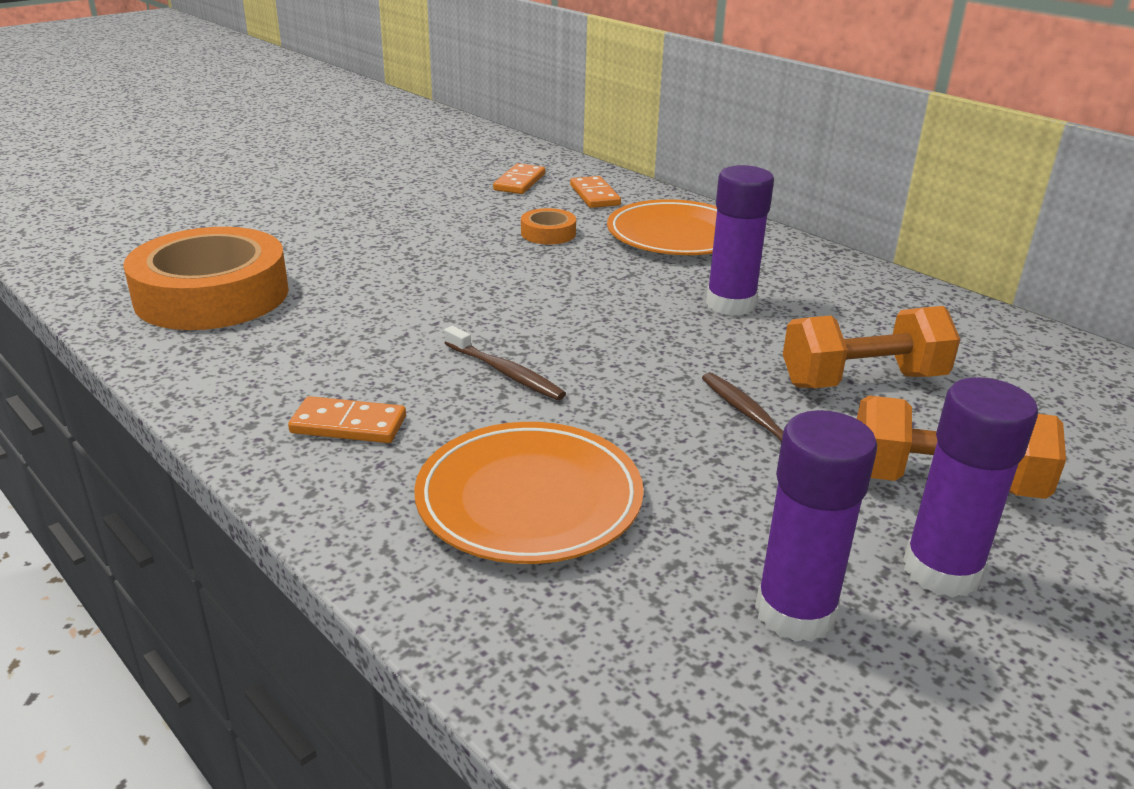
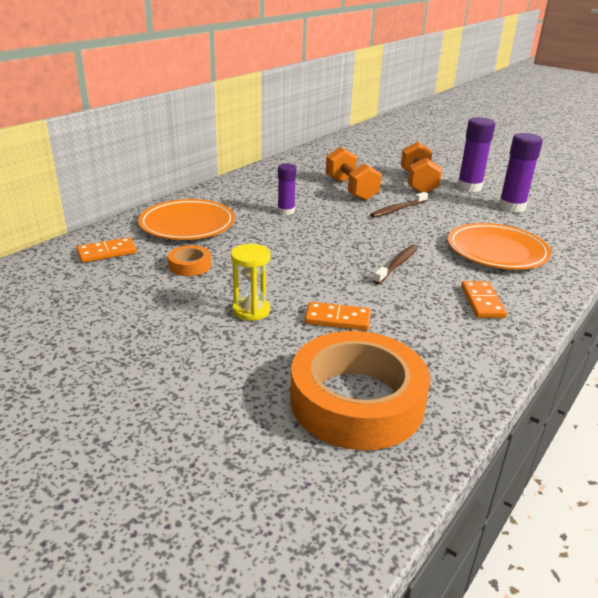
camera: 100 degrees left, 0 degrees up
orange domino [493,163,545,194] -> orange domino moved to [305,302,371,331]
purple glue stick [706,165,774,316] -> purple glue stick [278,164,296,215], size x0.63
none -> yellow hourglass [231,244,271,321]

